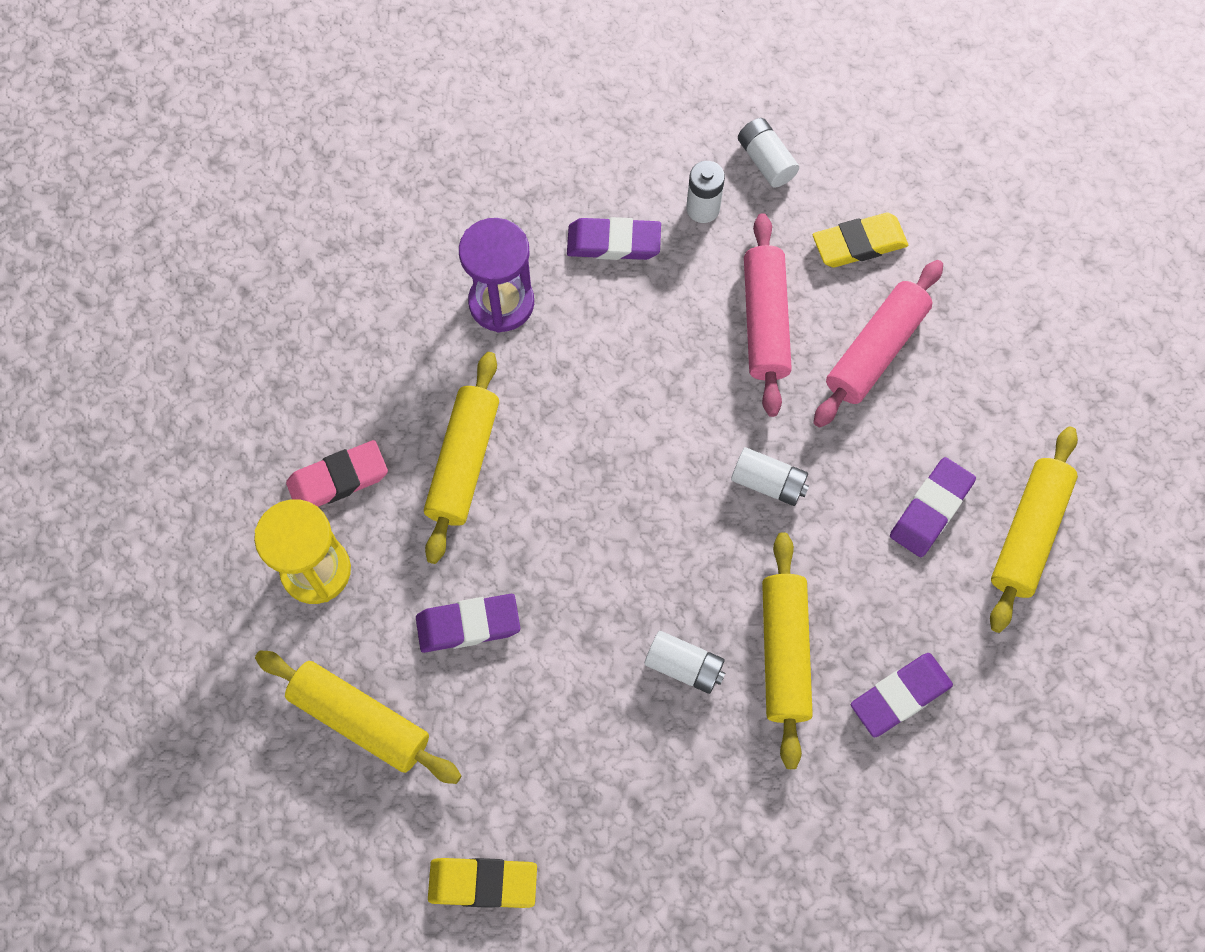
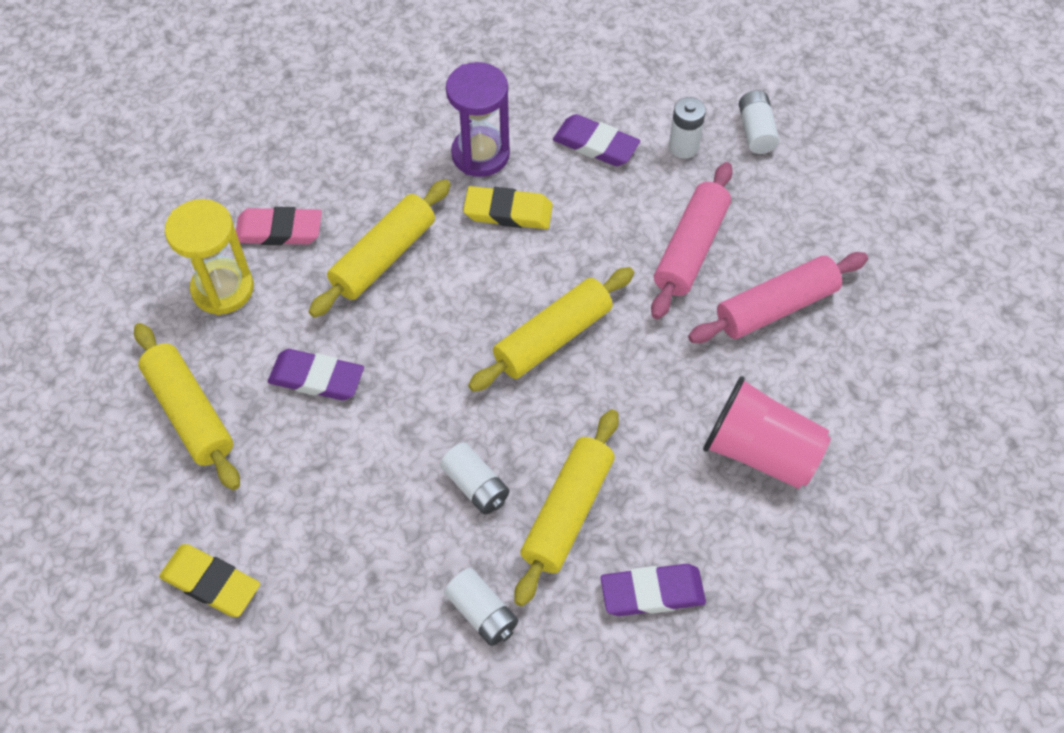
camera: 25 degrees right, 10 degrees down
white battery [731,447,809,506] -> white battery moved to [444,568,518,646]
yellow eraser [813,213,908,267] -> yellow eraser moved to [463,186,553,229]
purple eraser [890,457,976,557] -> pink cup [703,376,831,489]
yellow rolling pin [990,427,1078,633] -> yellow rolling pin moved to [468,267,634,392]

